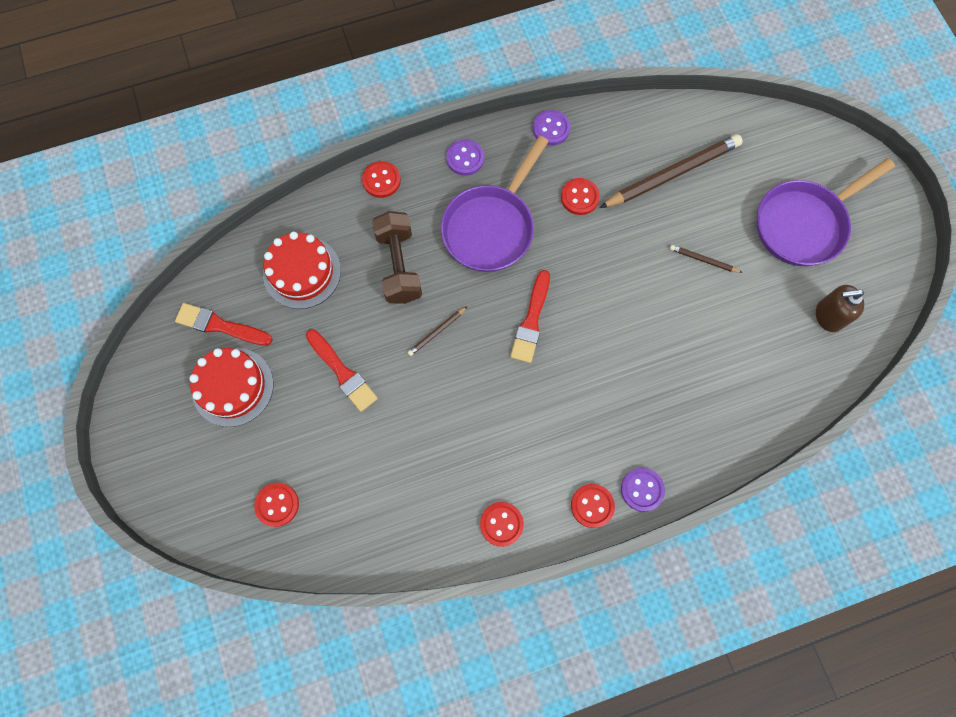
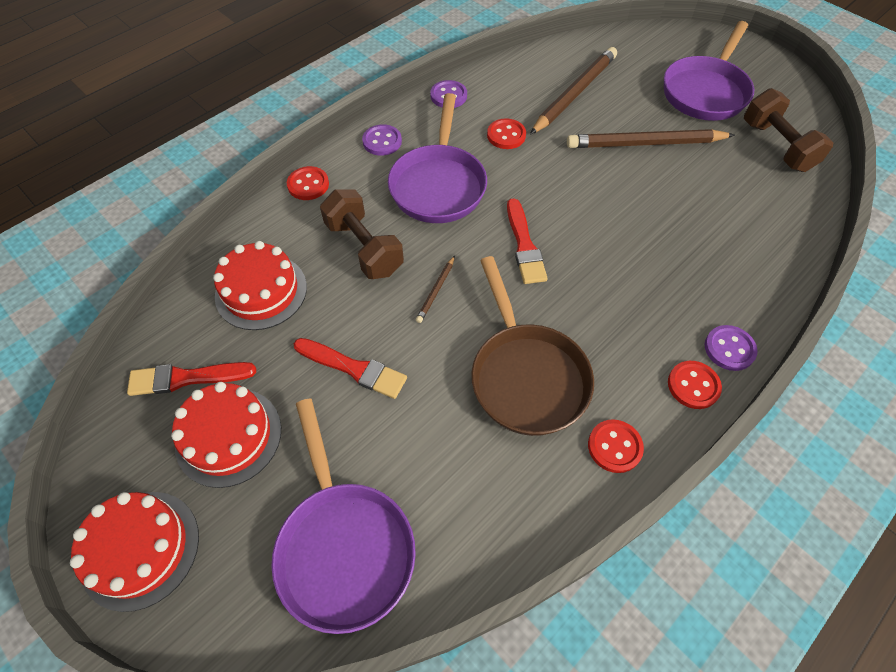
camera: 25 degrees left, 15 degrees down
red button [254,483,299,527] -> purple pan [272,398,416,634]
brown pencil [670,245,742,273] -> brown pencil [567,129,735,148], size x2.25
brown soap dispenser [816,285,864,332] -> brown dumbbell [744,88,833,172]
none -> red cake [70,492,199,612]
none -> brown pan [471,256,594,436]

